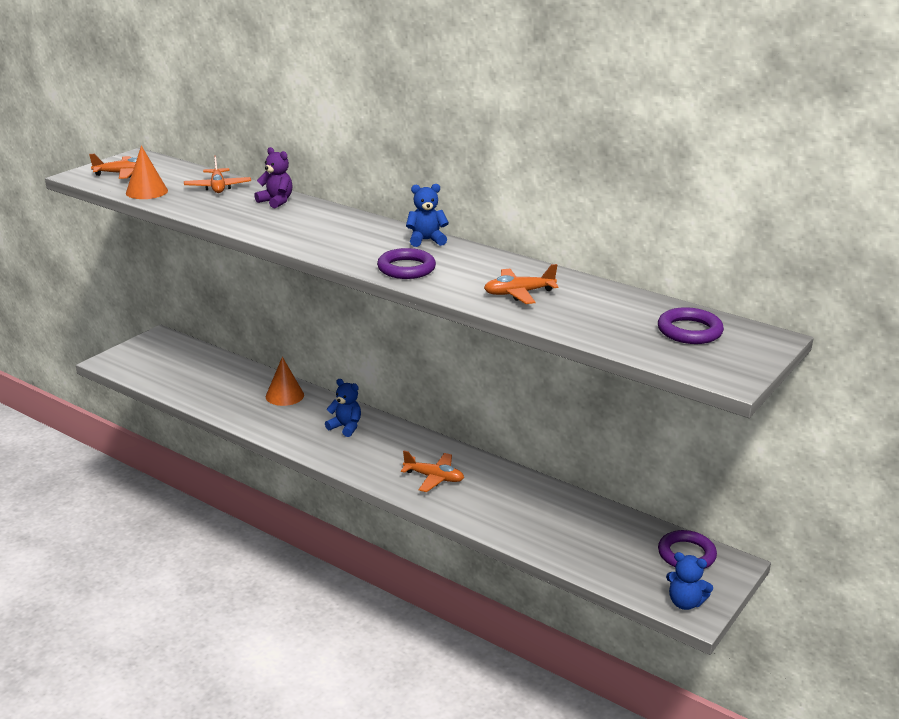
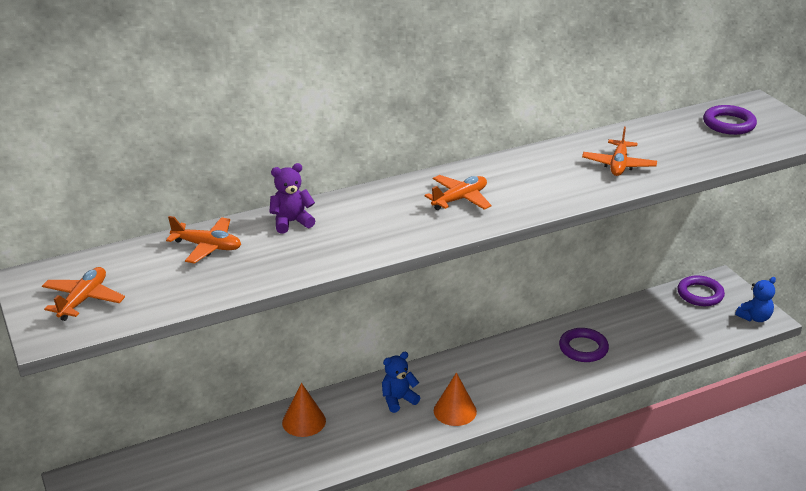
camera: 60 degrees left, 5 degrees up
orange cone [126,146,168,199] -> orange cone moved to [434,372,477,426]
purple ring [377,248,436,279] -> purple ring moved to [559,328,609,362]
orange plane [401,451,464,492] -> orange plane moved to [425,175,492,210]
blue teddy bear [406,184,449,247] -> none

